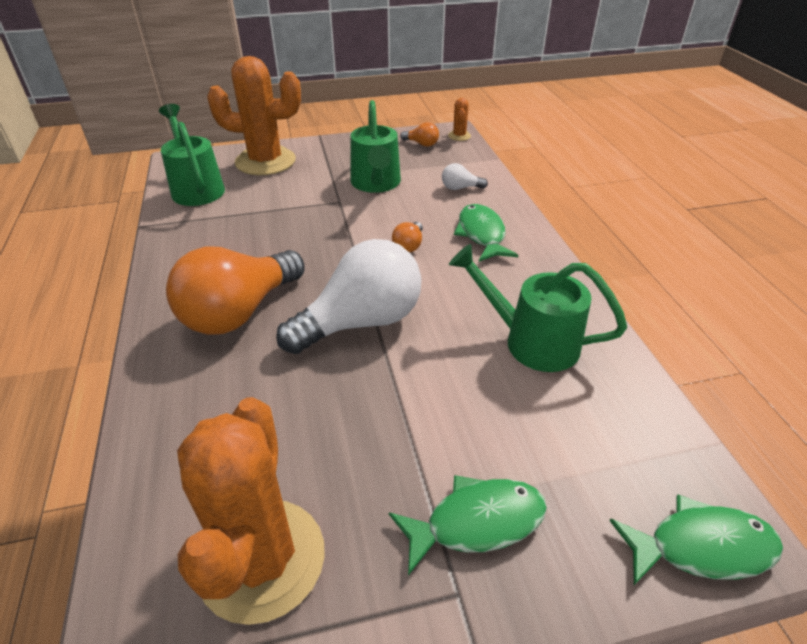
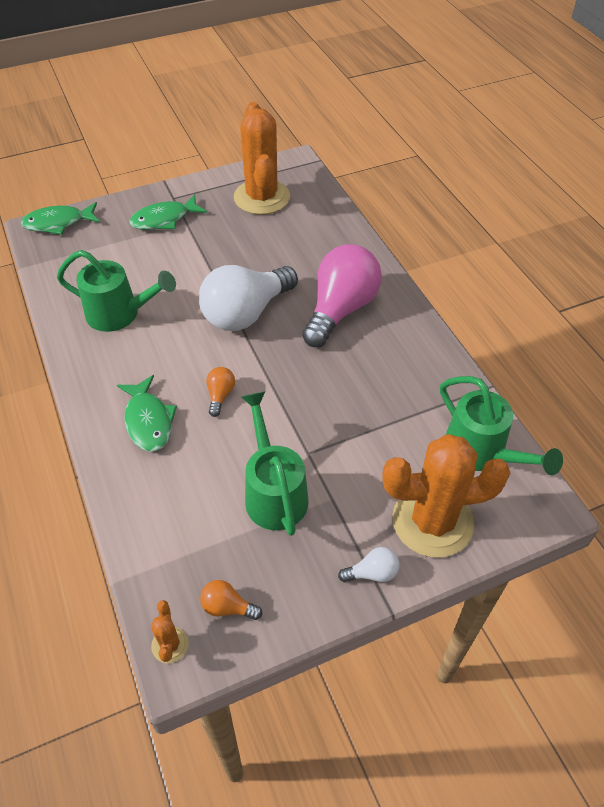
camera: 170 degrees right, 10 degrees up
orange light bulb [166,247,305,335] -> pink light bulb [302,244,382,347]
white light bulb [442,163,488,190] -> white light bulb moved to [338,547,400,582]

